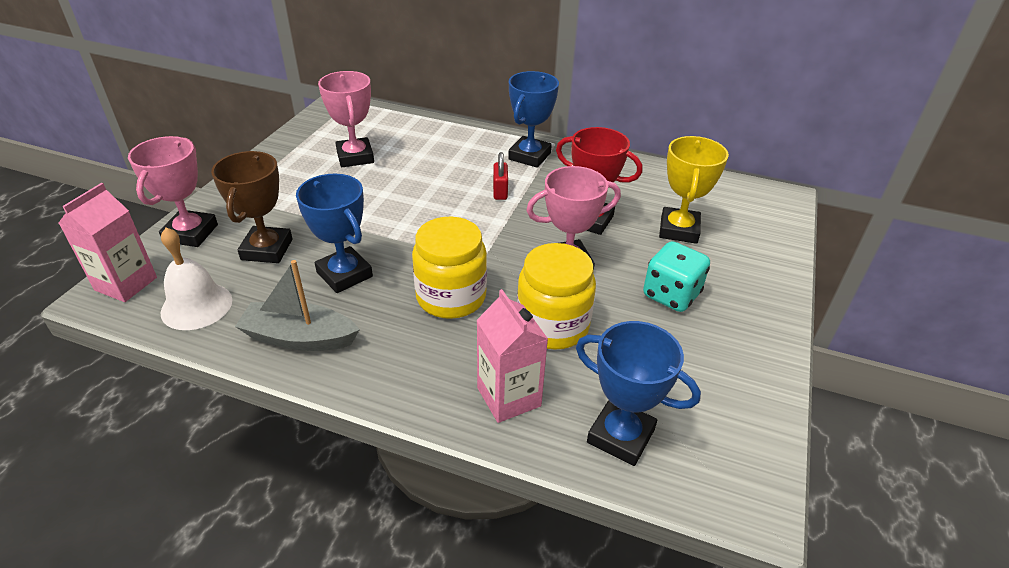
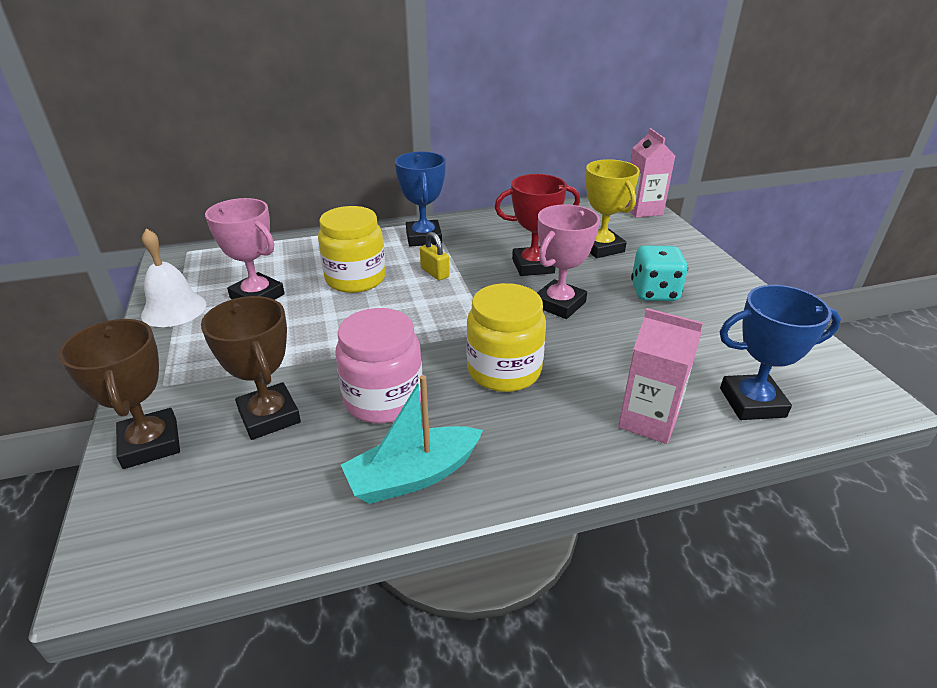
camera: 35 degrees left, 5 degrees down
pink carton [59,183,157,302] -> pink carton moved to [626,128,675,218]
pink trophy [128,136,218,247] -> brown trophy [58,319,180,469]
white bell [161,228,232,330] -> white bell moved to [141,228,206,327]
grey boat [235,260,360,351] -> turquoise boat [341,375,483,504]
blue trophy [296,174,373,293] -> pink jar [336,308,422,423]
red padlock [493,152,508,200] -> yellow padlock [420,232,450,280]
yellow jar [517,243,596,350] -> yellow jar moved to [318,206,386,293]

